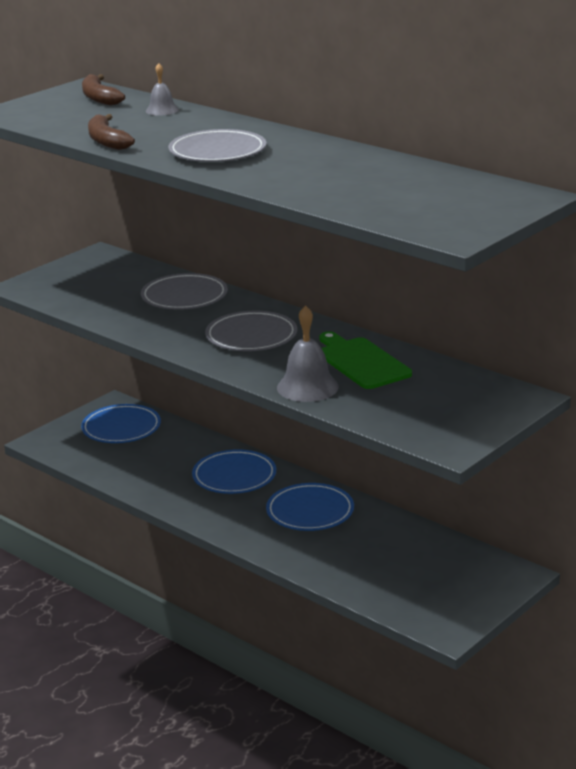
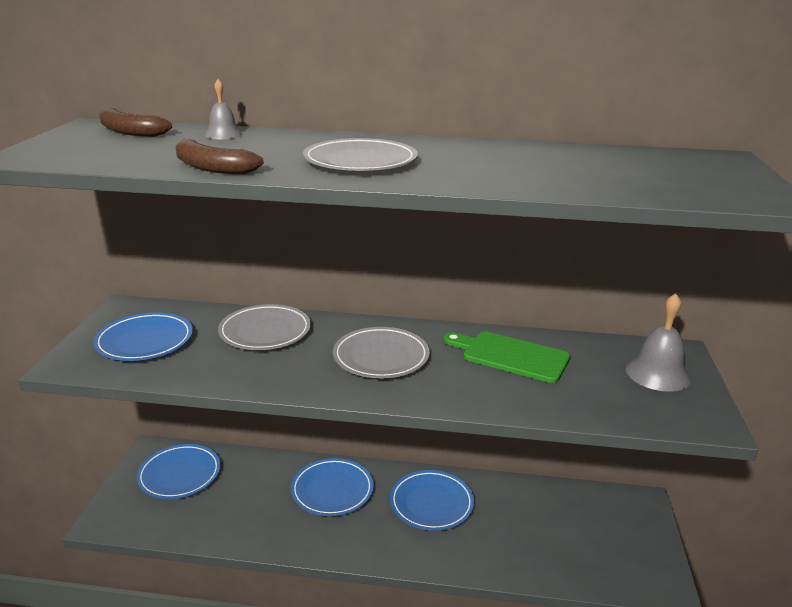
camera: 35 degrees left, 0 degrees up
grey bell [277,305,339,402] -> grey bell moved to [626,293,691,392]
none -> blue plate [93,313,193,361]

